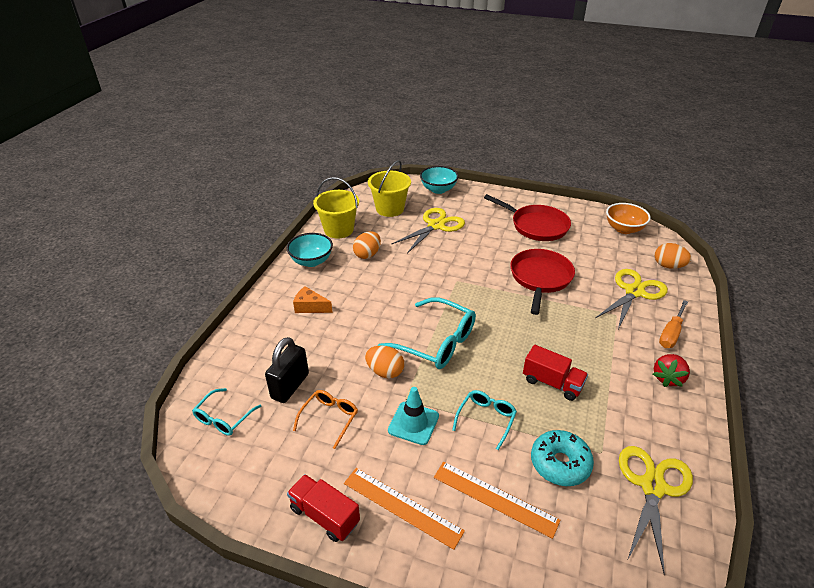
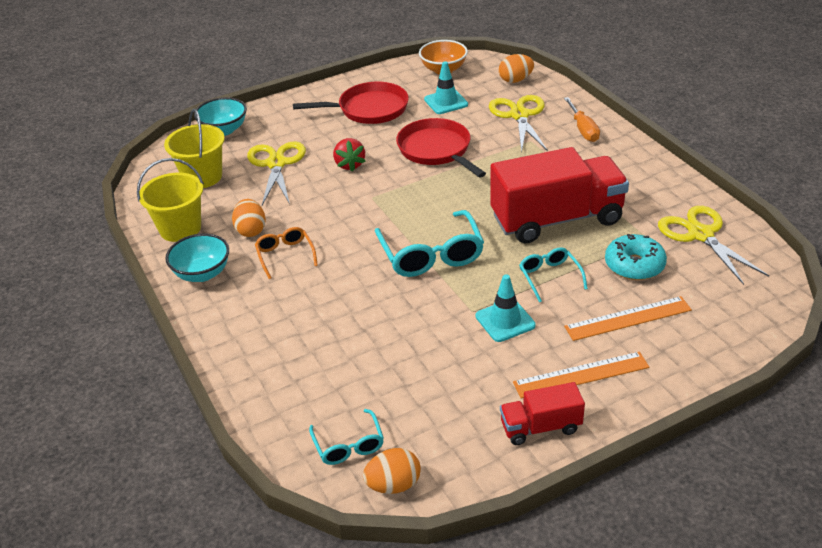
camera: 45 degrees left, 0 degrees up
black padlock [265,337,309,403] -> none
orange cheese [293,286,333,313] -> none
orange glasses [293,390,358,449] -> orange glasses moved to [255,227,318,279]
orange egg [365,345,404,379] -> orange egg moved to [363,448,421,494]
turquoise glasses [378,297,476,369] -> turquoise glasses turned 90 degrees clockwise [375,210,484,277]
red truck [523,345,588,401] -> red truck [490,147,629,243], size x2.04
red strawberry [653,354,690,387] -> red strawberry moved to [333,138,366,172]
none -> turquoise traffic cone [424,61,468,114]

